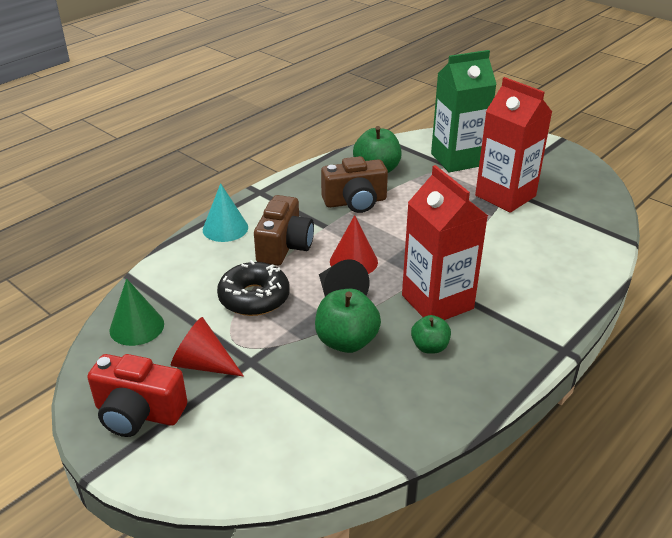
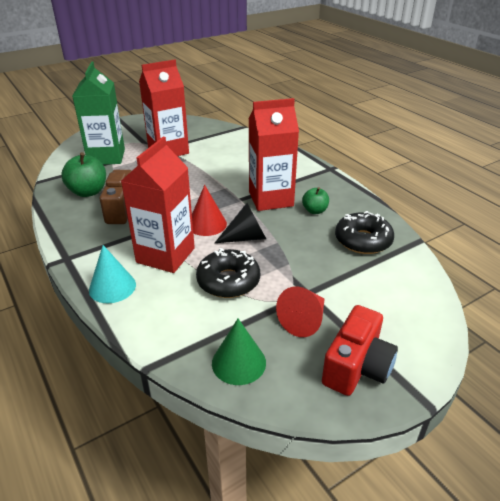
camera: 75 degrees left, 0 degrees up
brown camera [254,195,314,266] -> red carton [121,137,195,273]
green apple [315,289,381,353] -> none
none -> black donut [335,211,394,254]

